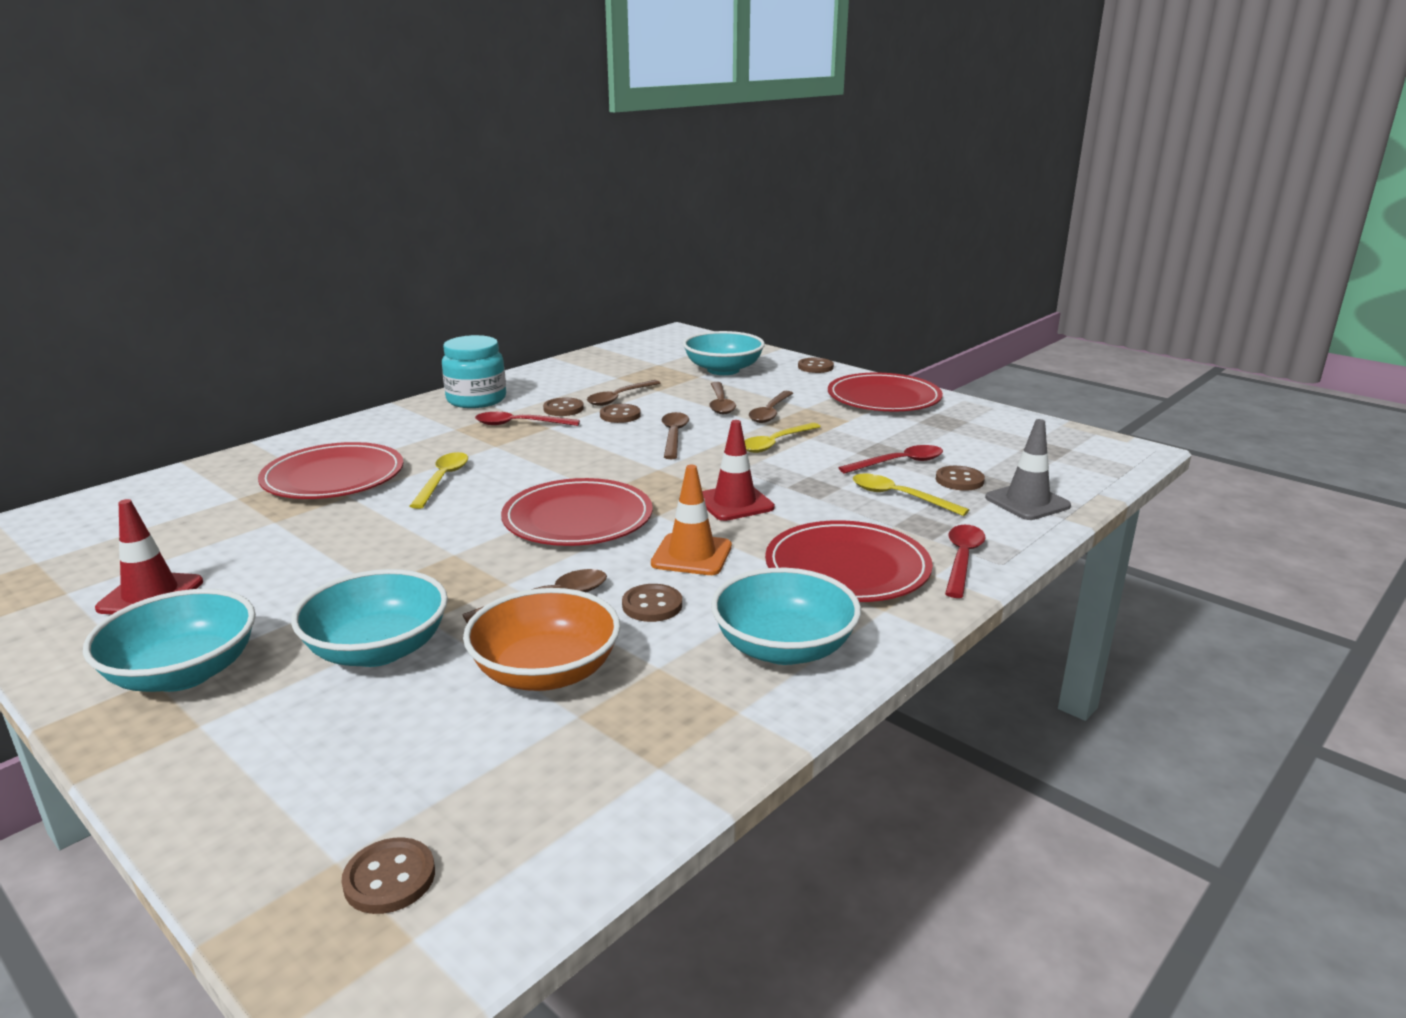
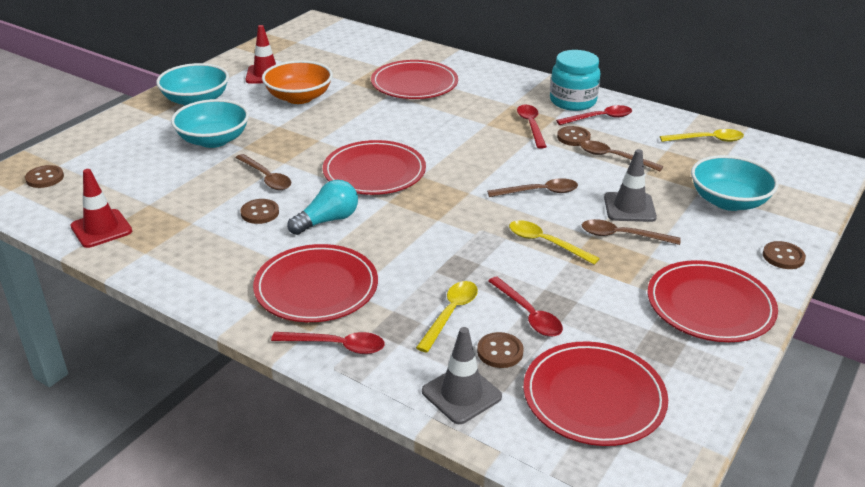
camera: 80 degrees right, 10 degrees up
yellow spoon [410,452,468,509] -> yellow spoon moved to [660,129,744,142]
orange bowl [463,588,620,691] -> orange bowl moved to [262,60,333,104]
brown button [600,404,641,423] -> none
orange traffic cone [651,465,732,575] -> turquoise light bulb [287,180,358,235]
red traffic cone [702,420,775,521] -> red traffic cone moved to [71,169,132,248]
brown spoon [709,382,736,414] -> grey traffic cone [604,149,657,222]
turquoise bowl [711,568,861,665] -> none
none -> red plate [523,342,668,446]
none -> red spoon [556,105,632,125]

